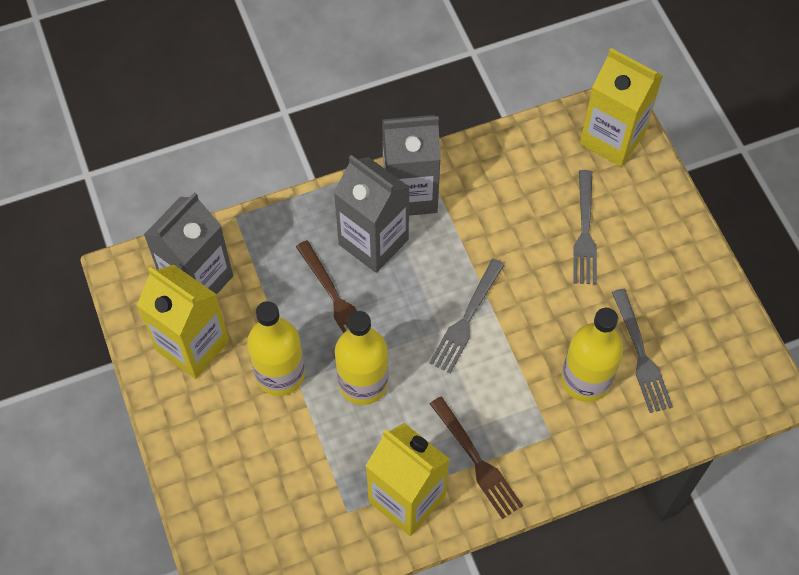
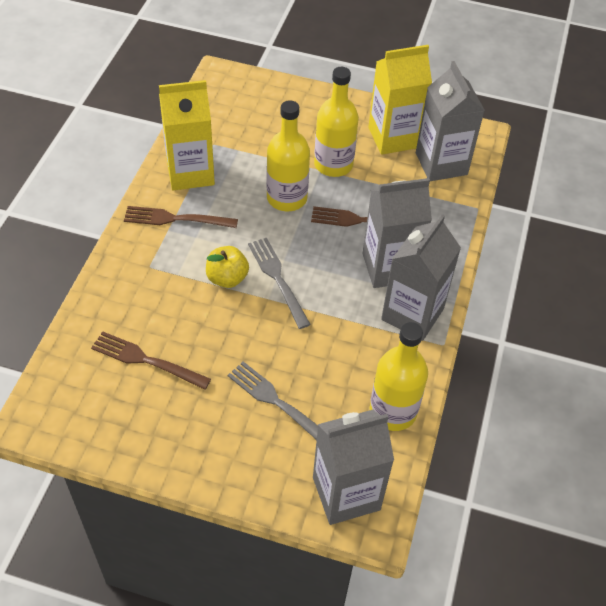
camera: 125 degrees right, 10 degrees down
yellow bottle [561,308,623,402] -> yellow bottle moved to [370,322,428,431]
yellow carton [580,48,663,167] -> grey carton [313,410,394,525]
grey fork [612,289,673,413] -> brown fork [91,331,211,390]
none -> yellow apple [206,246,249,288]

